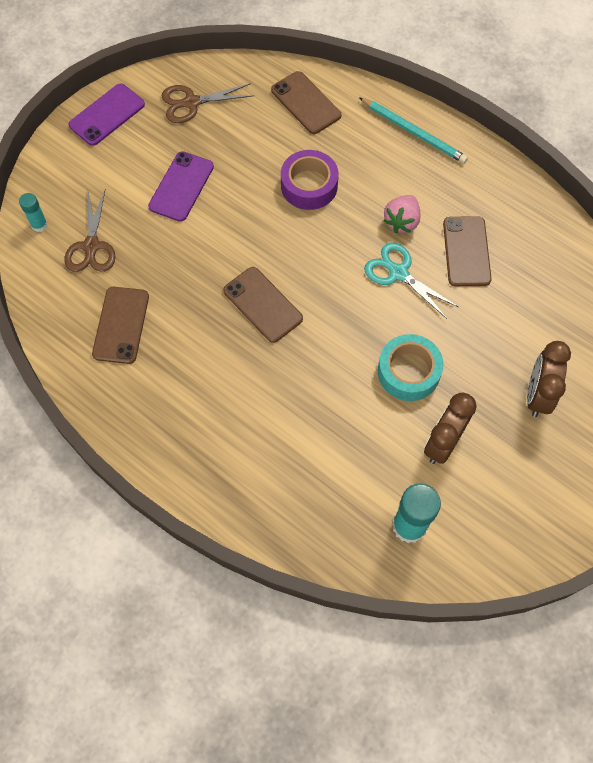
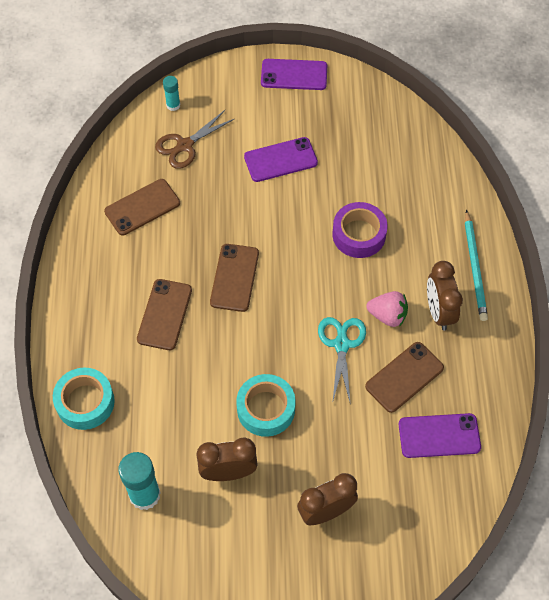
camera: 50 degrees right, 5 degrees down
brown scissors [161,83,254,123] -> none
brown phone [271,71,341,134] -> brown phone moved to [137,279,192,350]
pink strawberry [384,195,421,233] -> pink strawberry turned 150 degrees counterclockwise [366,291,408,327]
none -> turquoise tape [53,368,115,430]
none -> purple phone [399,413,481,458]
none -> brown clock [427,261,463,331]

